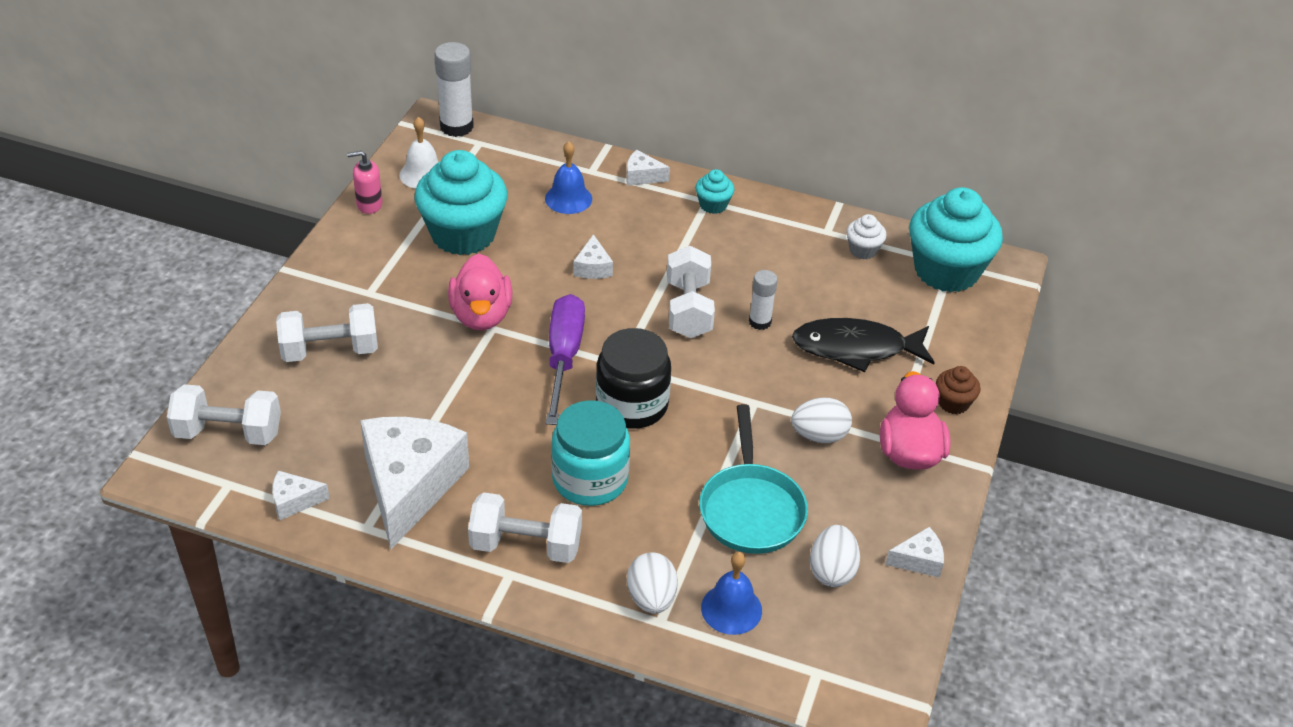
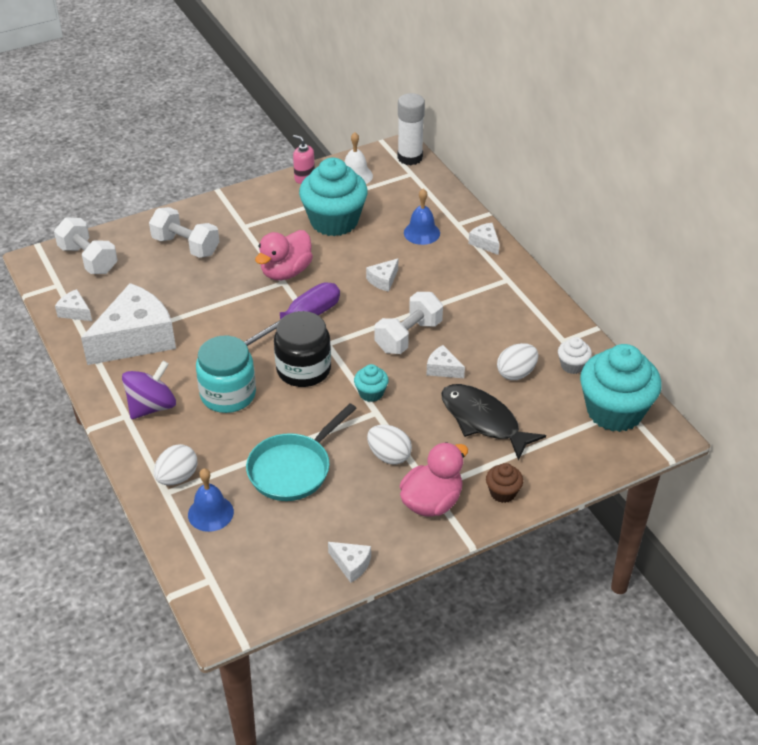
camera: 45 degrees right, 0 degrees up
white dumbbell [468,492,582,563] -> purple spinning top [122,361,176,419]
turquoise cupcake [695,169,734,214] -> turquoise cupcake moved to [354,364,389,402]
white glue stick [749,270,778,330] -> white cheese [427,345,465,378]
white egg [810,525,860,587] -> white egg moved to [497,343,538,380]

